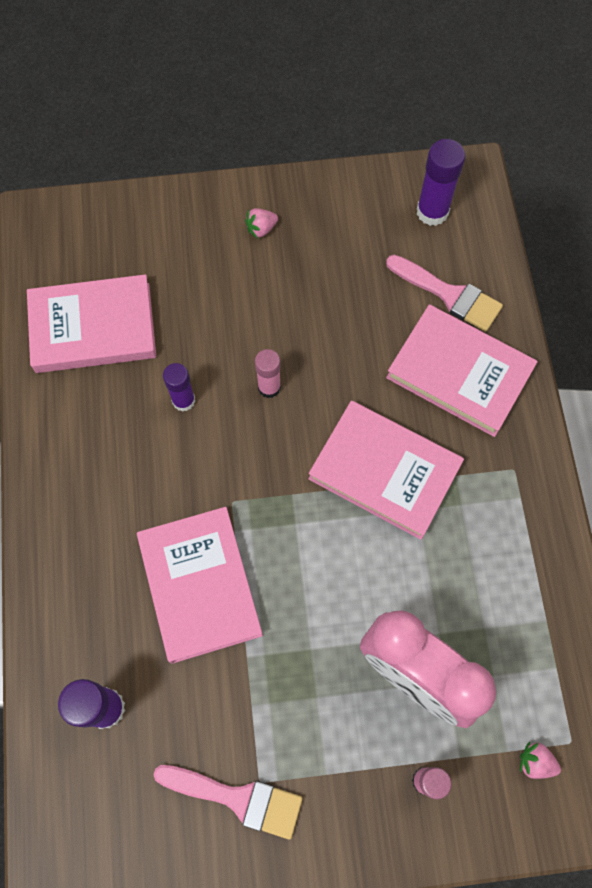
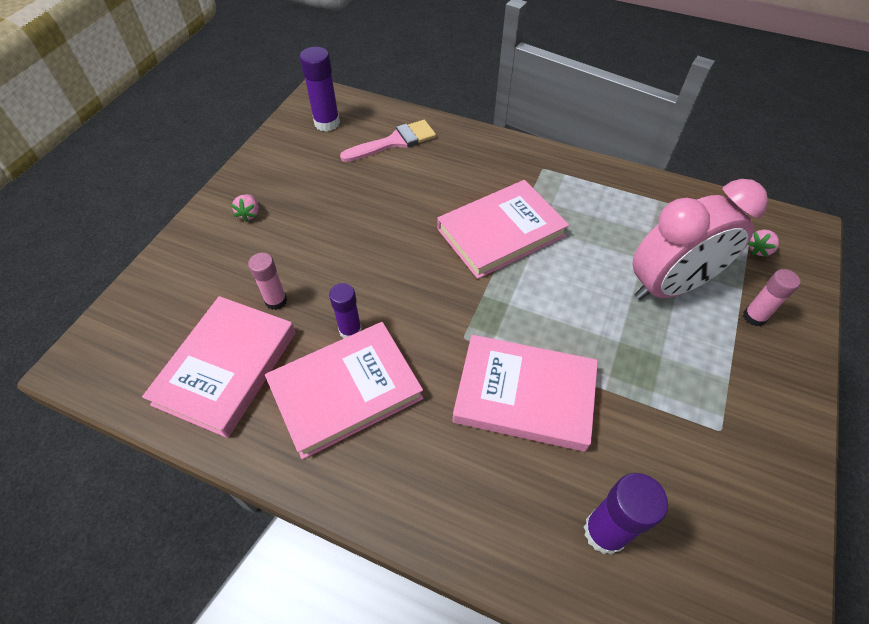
camera: 60 degrees left, 15 degrees down
pink brush [153,765,303,840] -> none
pink glue stick [255,349,281,398] -> pink glue stick moved to [248,253,287,310]
pink book [386,304,538,437] -> pink book moved to [265,322,423,459]

